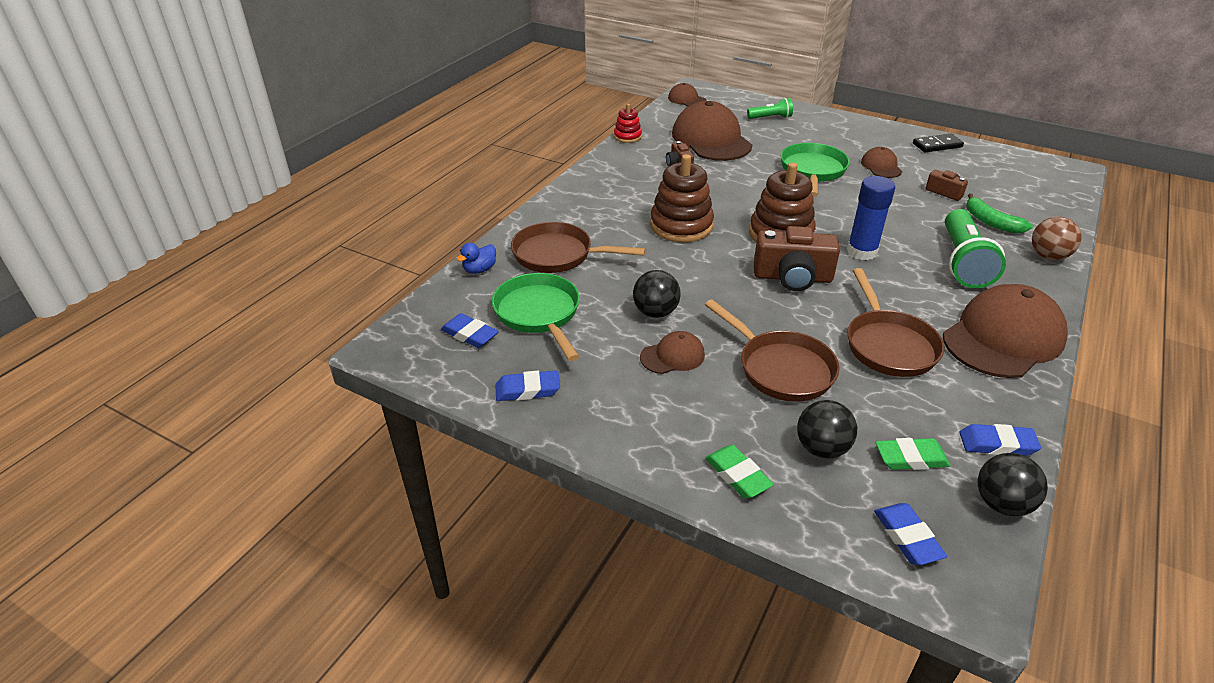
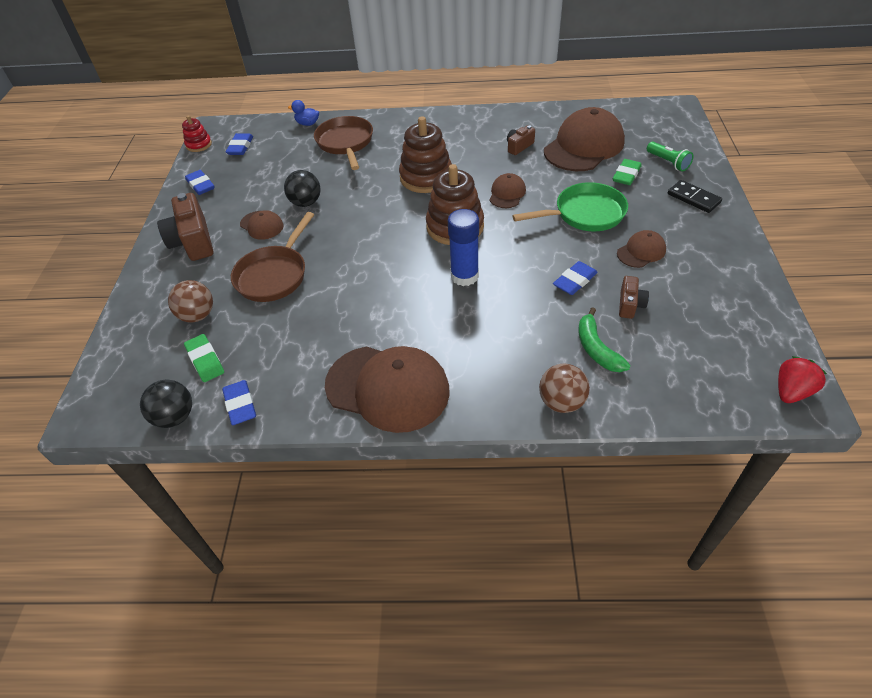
camera: 65 degrees right, 10 degrees up
green pan [492,273,580,361] -> none
red stacking toy [614,104,642,143] -> red stacking toy moved to [182,115,212,152]
brown cap [668,83,707,106] -> brown cap moved to [489,173,526,208]
green eraser [705,445,774,498] -> green eraser moved to [613,159,642,185]
brown camera [754,226,840,291] -> brown camera moved to [157,193,213,261]
black ball [797,400,857,458] -> brown ball [168,280,213,323]
brown pan [847,268,945,377] -> none
blue eraser [874,503,947,565] -> blue eraser moved to [553,261,598,295]
black domino [913,134,964,153] -> black domino moved to [668,180,722,213]
green flashlight [945,209,1006,288] -> none
green banana [966,193,1033,234] -> green banana turned 45 degrees counterclockwise [579,307,630,372]
none -> red strawberry [778,356,827,403]

